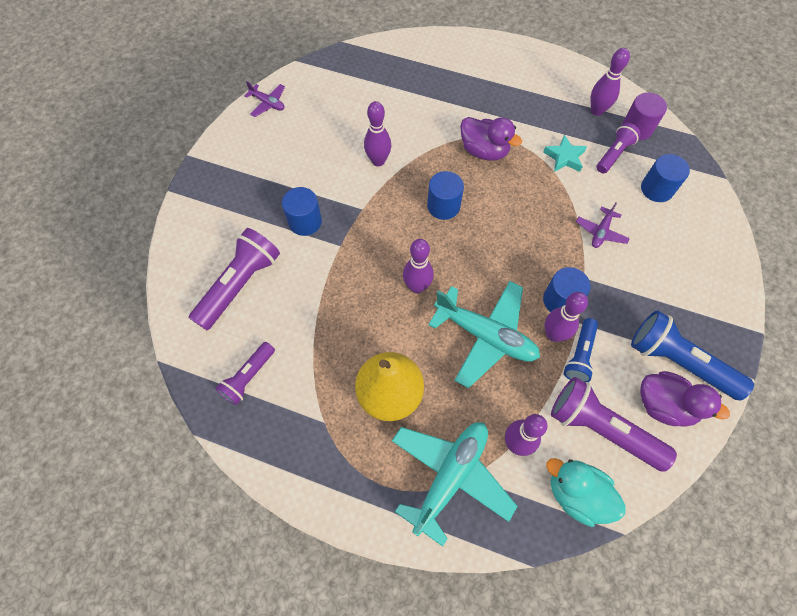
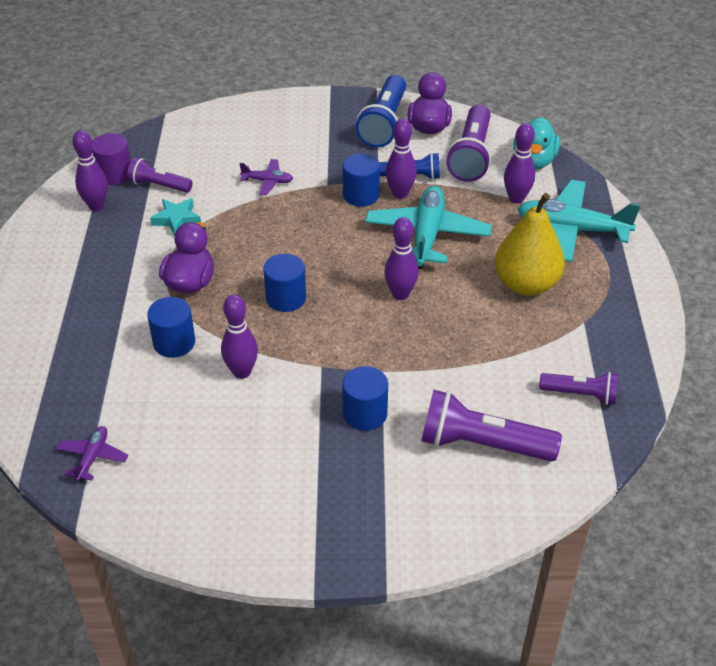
camera: 110 degrees left, 20 degrees down
purple plane [244,81,285,117] -> purple plane moved to [56,426,128,482]
blue cylinder [641,154,690,202] -> blue cylinder moved to [147,297,195,358]

